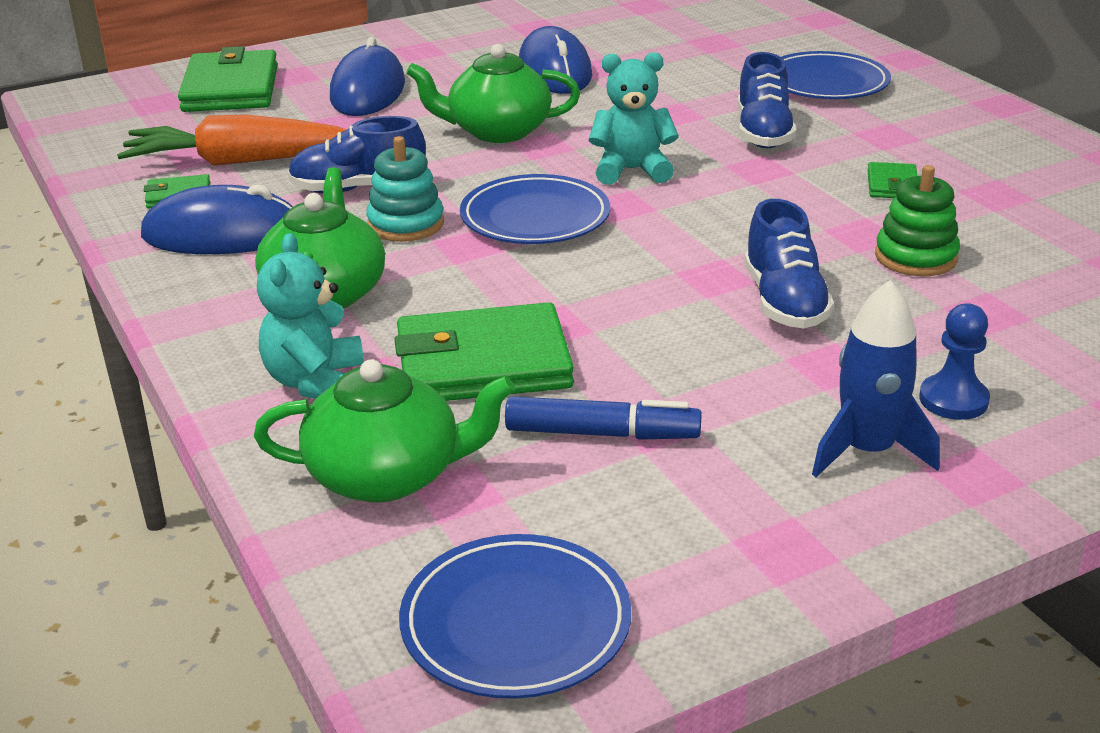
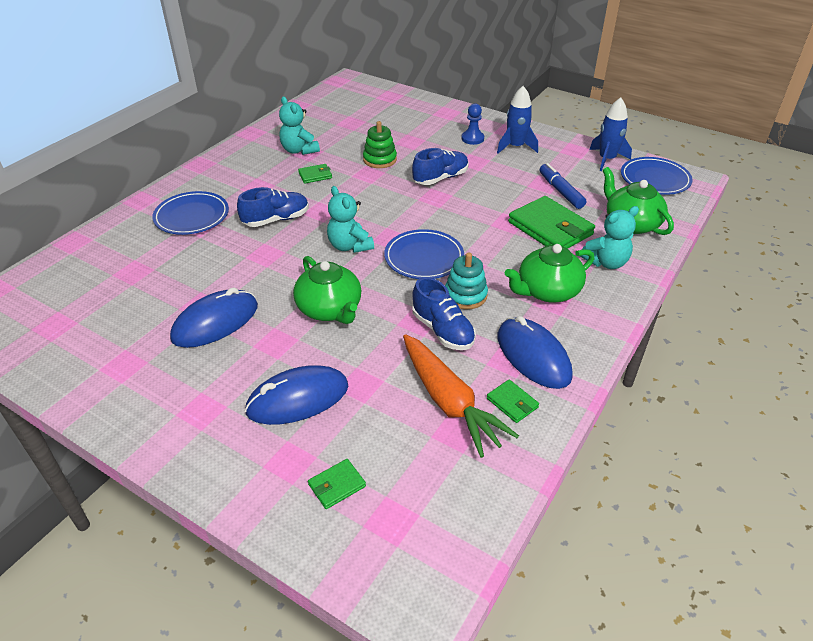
camera: 120 degrees left, 10 degrees up
green wallet [178,46,278,112] -> green wallet [308,459,366,509], size x0.47
none -> turquoise teddy bear [279,96,320,155]
none -> blue rocket [589,97,632,171]

